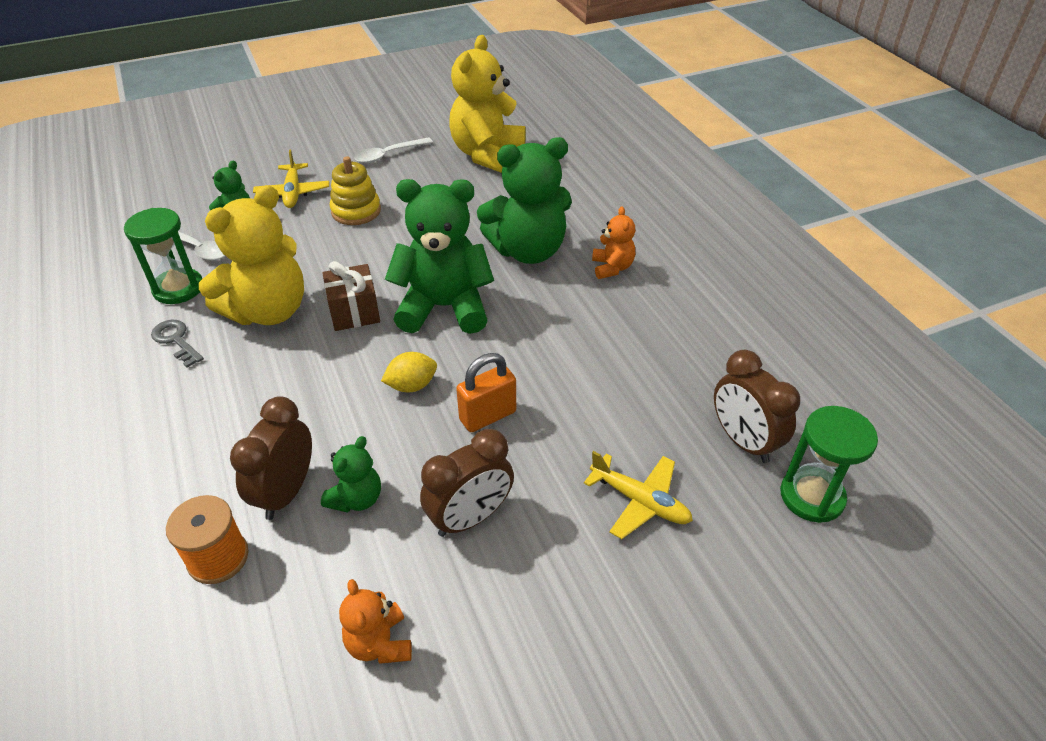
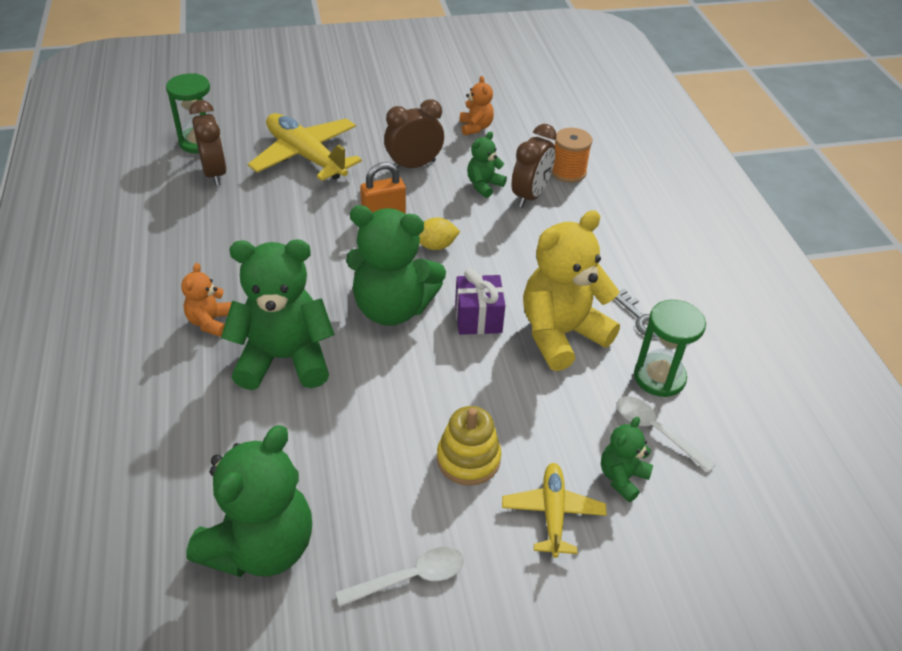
camera: 170 degrees left, 0 degrees up
brown gift [322,261,380,331] -> purple gift [455,269,505,335]
yellow teddy bear [449,35,526,173] -> green teddy bear [186,425,312,577]
yellow plane [584,451,693,539] -> yellow plane [248,113,362,181], size x1.72

